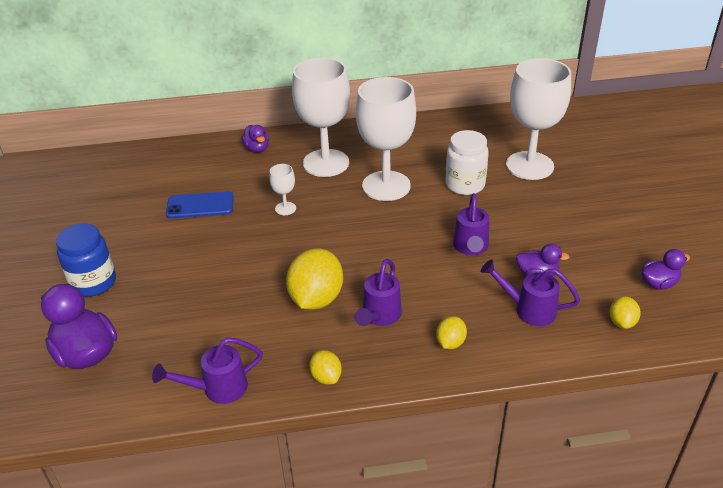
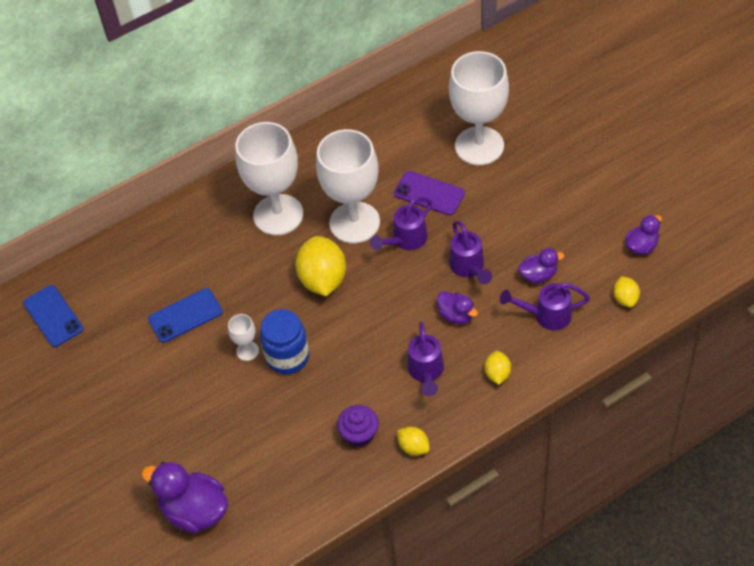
camera: 20 degrees left, 15 degrees up
blue jar [56,223,116,297] -> blue jar moved to [260,309,309,375]
purple watering can [152,337,263,404] -> purple watering can moved to [370,197,432,250]
purple duck [241,125,269,153] -> purple duck moved to [437,291,478,324]
white goblet [269,164,296,215] -> white goblet moved to [228,314,259,361]
yellow lemon [286,248,343,310] -> yellow lemon moved to [295,236,346,296]
white jar [446,130,489,195] -> purple phone [394,171,465,216]
none -> blue phone [23,285,83,347]
none -> purple cupcake [337,405,379,447]

